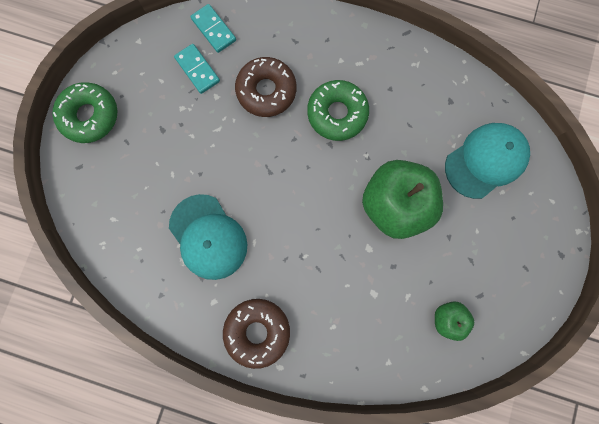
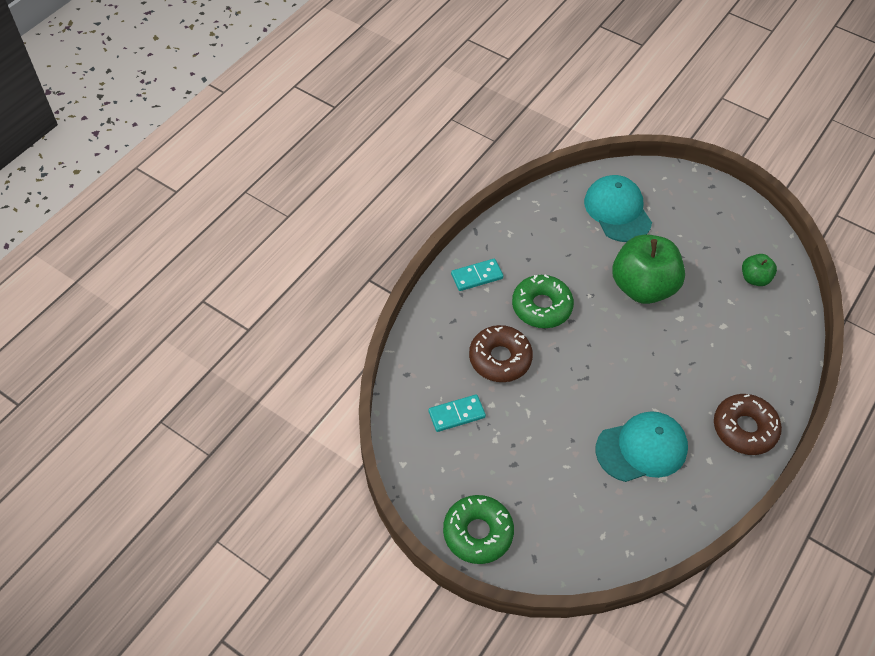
camera: 75 degrees left, 25 degrees down
turquoise domino [190,4,236,53] -> turquoise domino moved to [451,259,503,291]

